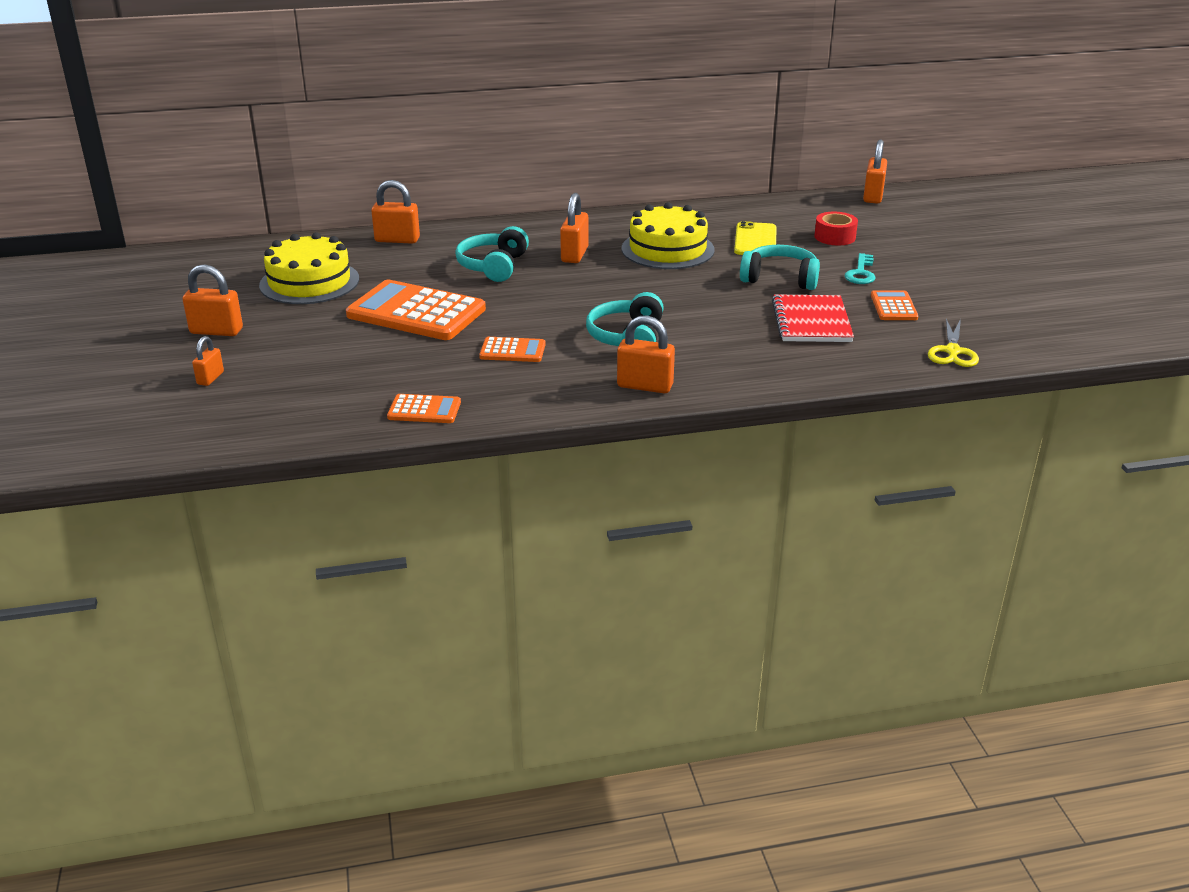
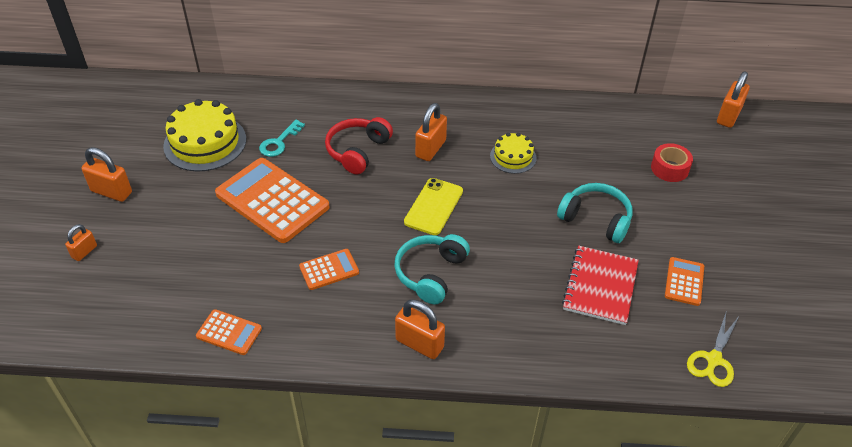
camera: 15 degrees right, 15 degrees up
orange padlock [371,180,420,244] -> none
turquoise headphones [455,226,529,282] -> red headphones [325,117,393,174]
orange calculator [479,337,545,362] -> orange calculator turned 45 degrees counterclockwise [299,249,359,290]
yellow cake [622,202,715,269] -> yellow cake [490,133,537,174], size x0.56
yellow phone [734,221,777,255] -> yellow phone moved to [404,178,463,235]
turquoise key [845,253,875,284] -> turquoise key moved to [259,120,305,157]

